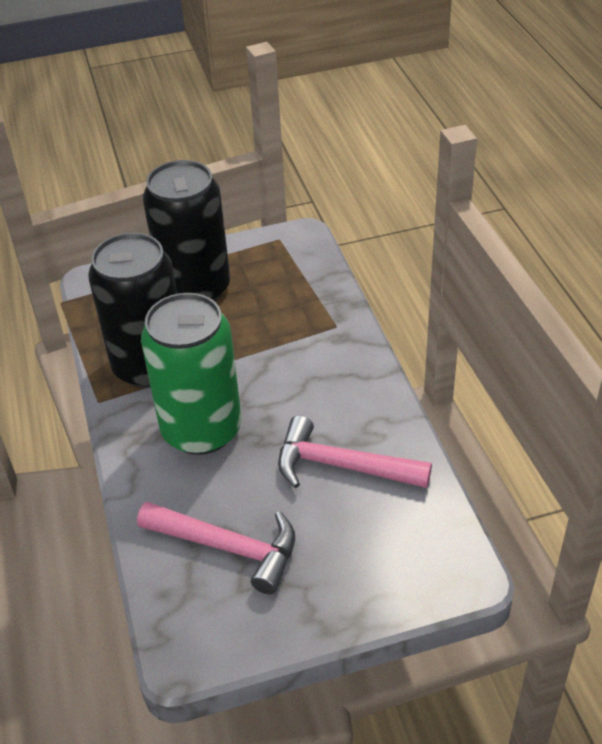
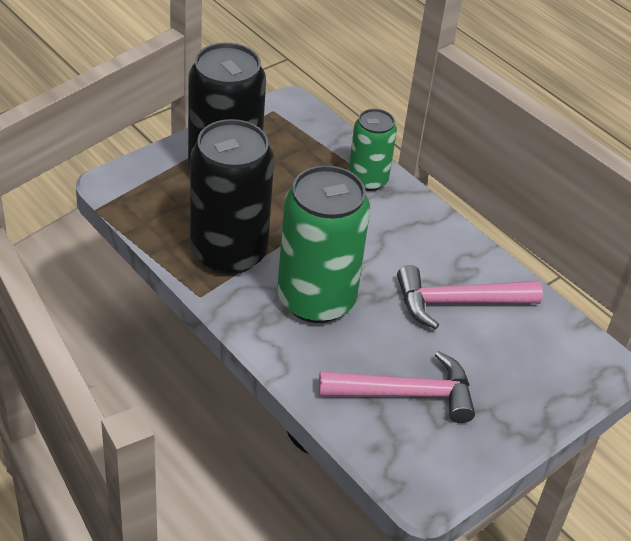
camera: 30 degrees left, 0 degrees up
none -> green can [348,109,397,191]

